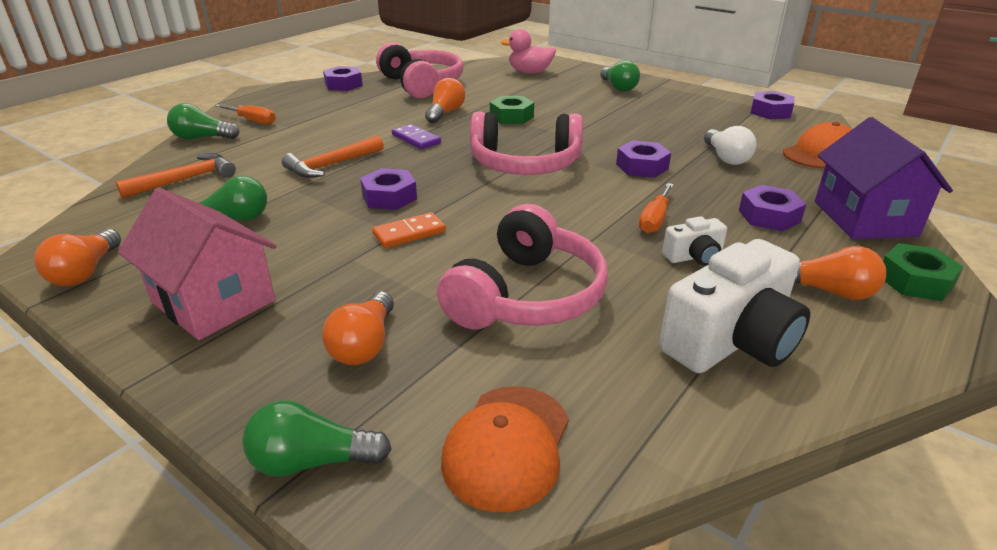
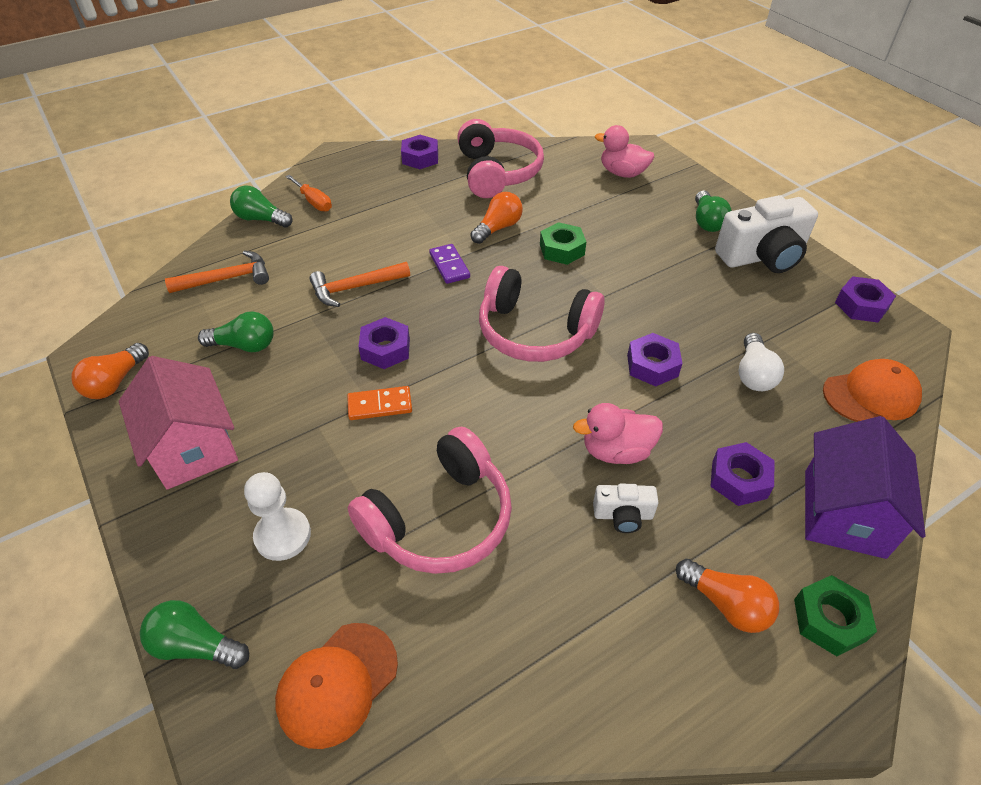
camera: 20 degrees right, 15 degrees up
orange light bulb [322,291,394,365] -> white pawn [244,472,311,561]
orange screwdriver [639,183,674,233] -> pink duck [573,403,663,464]
white camera [659,239,810,373] -> white camera moved to [715,195,818,273]

